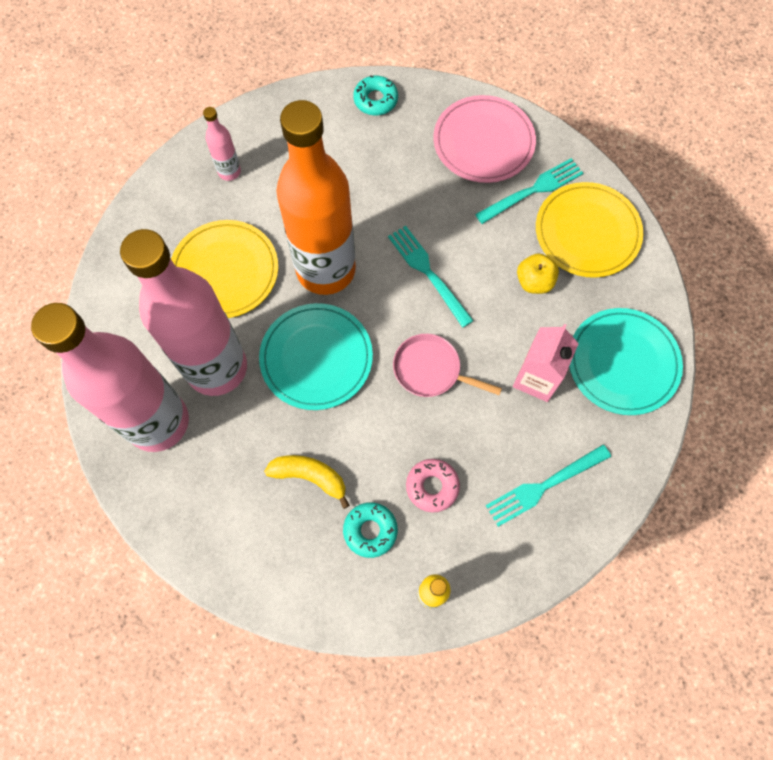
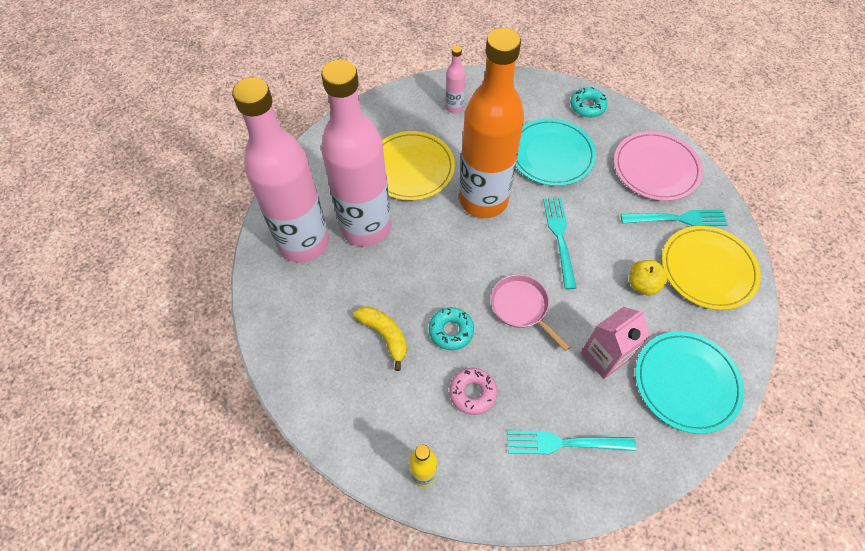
camera: 30 degrees right, 10 degrees down
turquoise plate [259,303,373,410] -> turquoise plate moved to [516,118,596,186]
turquoise donut [343,502,398,558] -> turquoise donut moved to [429,307,474,350]

